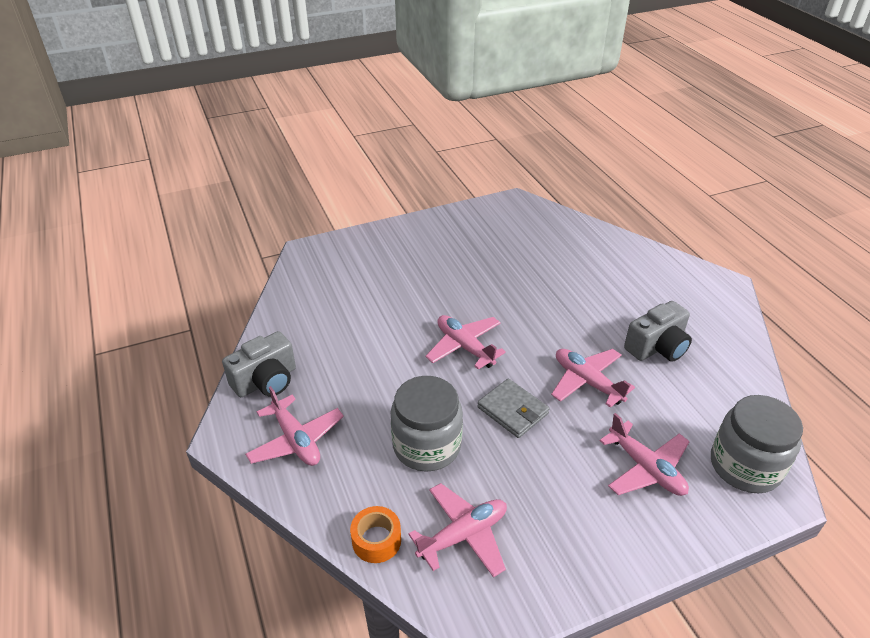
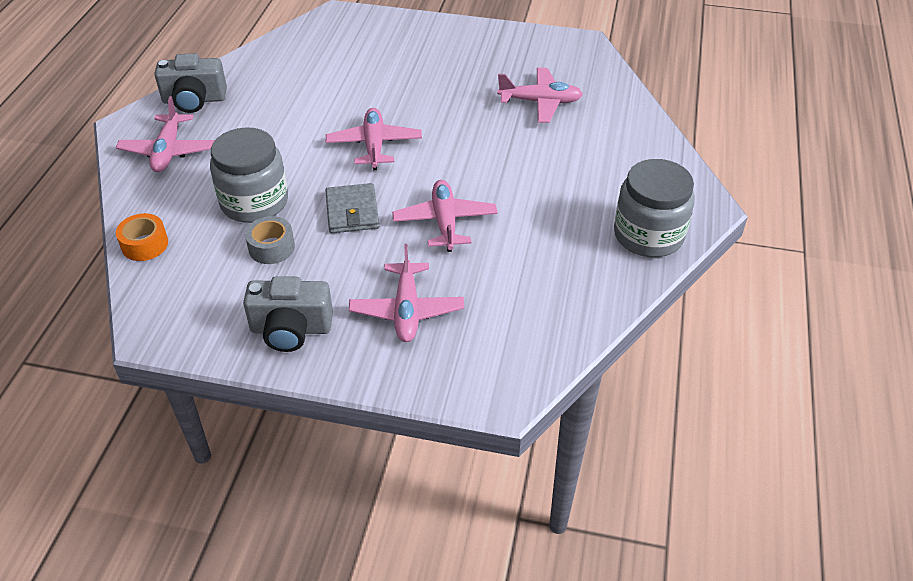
camera: 35 degrees right, 5 degrees up
pink plane [408,483,507,577] -> pink plane moved to [497,68,583,123]
grey camera [624,301,692,362] -> grey camera moved to [243,276,333,352]
grey jar [711,395,803,493] -> grey jar moved to [614,159,695,257]
none -> grey tape [245,216,295,264]

